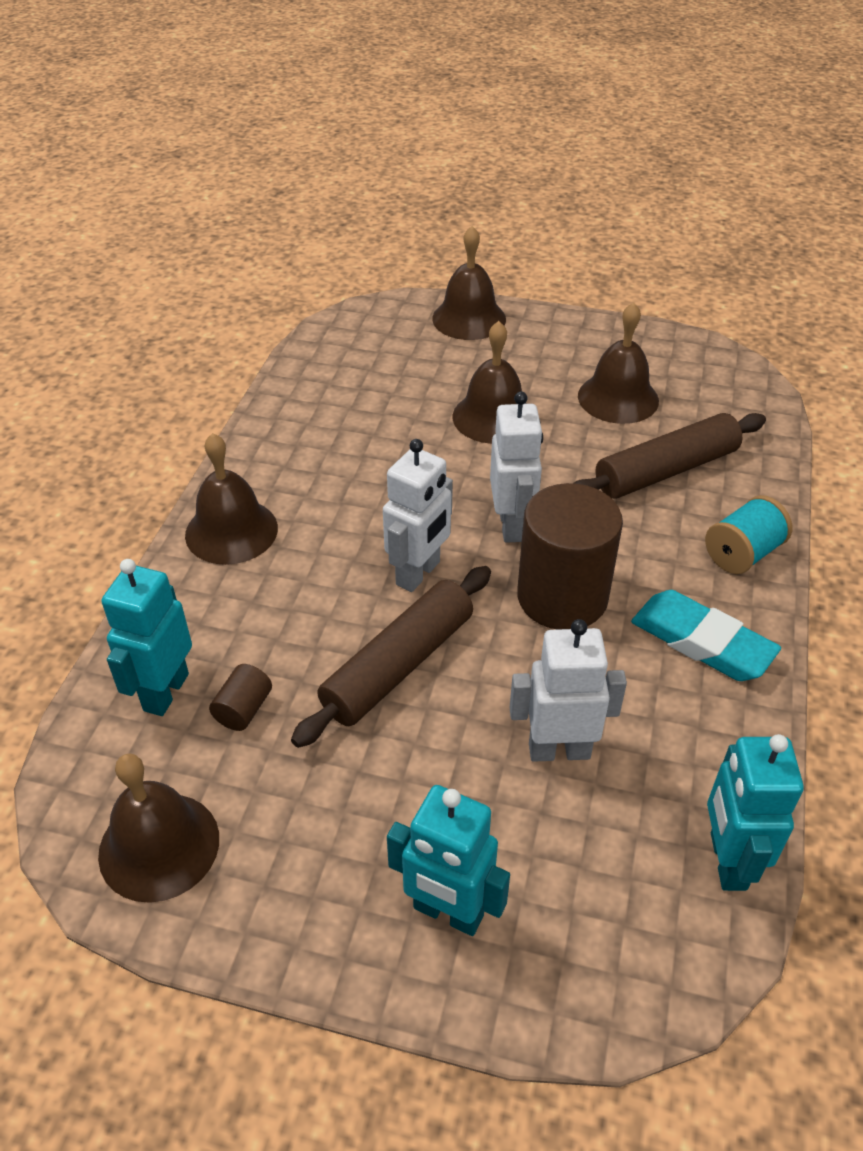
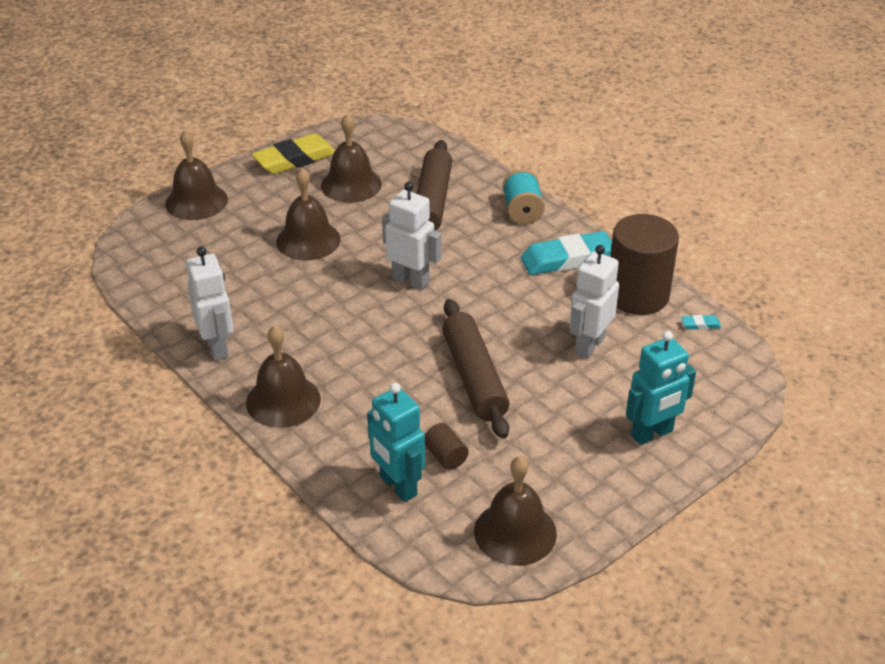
camera: 55 degrees left, 5 degrees down
white robot [383,439,453,592] -> white robot moved to [186,247,233,361]
brown cylinder [517,483,623,630] -> brown cylinder moved to [610,214,679,315]
turquoise robot [707,734,804,891] -> turquoise eraser [681,315,721,330]
none -> yellow eraser [252,133,335,174]

